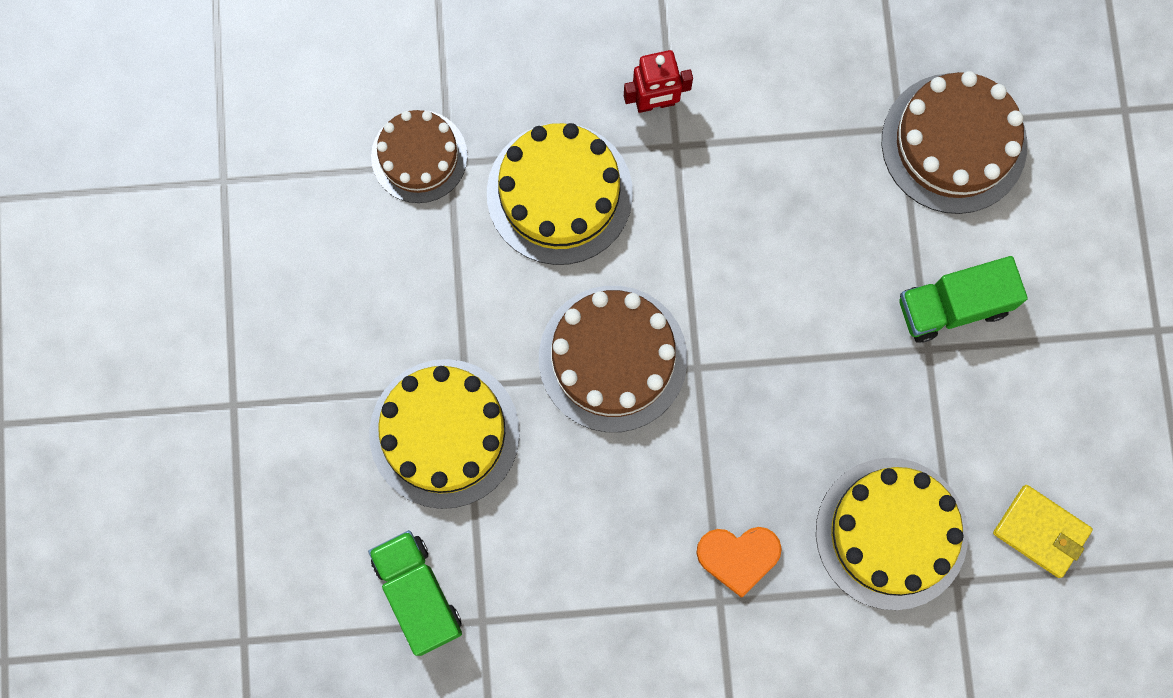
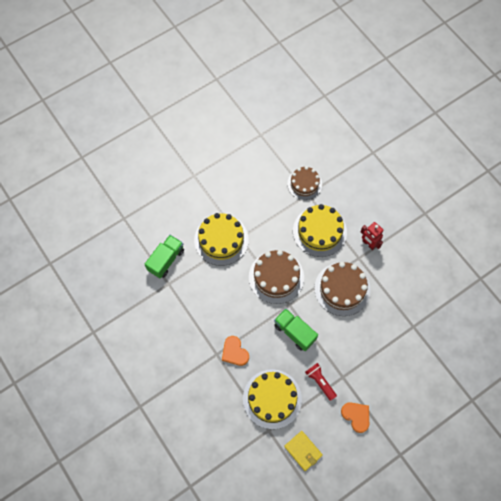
camera: 60 degrees right, 10 degrees down
brown cake [882,71,1027,214] -> brown cake moved to [314,262,371,316]
green truck [899,256,1028,343] -> green truck moved to [274,308,318,351]
yellow wallet [993,485,1093,578] -> yellow wallet turned 45 degrees counterclockwise [284,431,323,471]
none -> red flashlight [305,363,337,401]
none -> orange heart [341,402,369,433]

